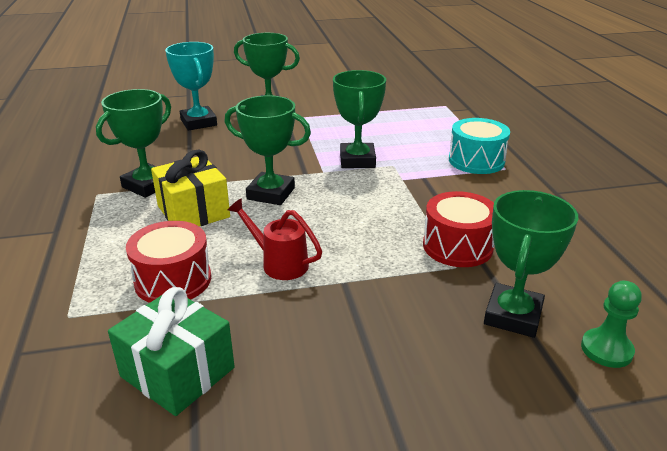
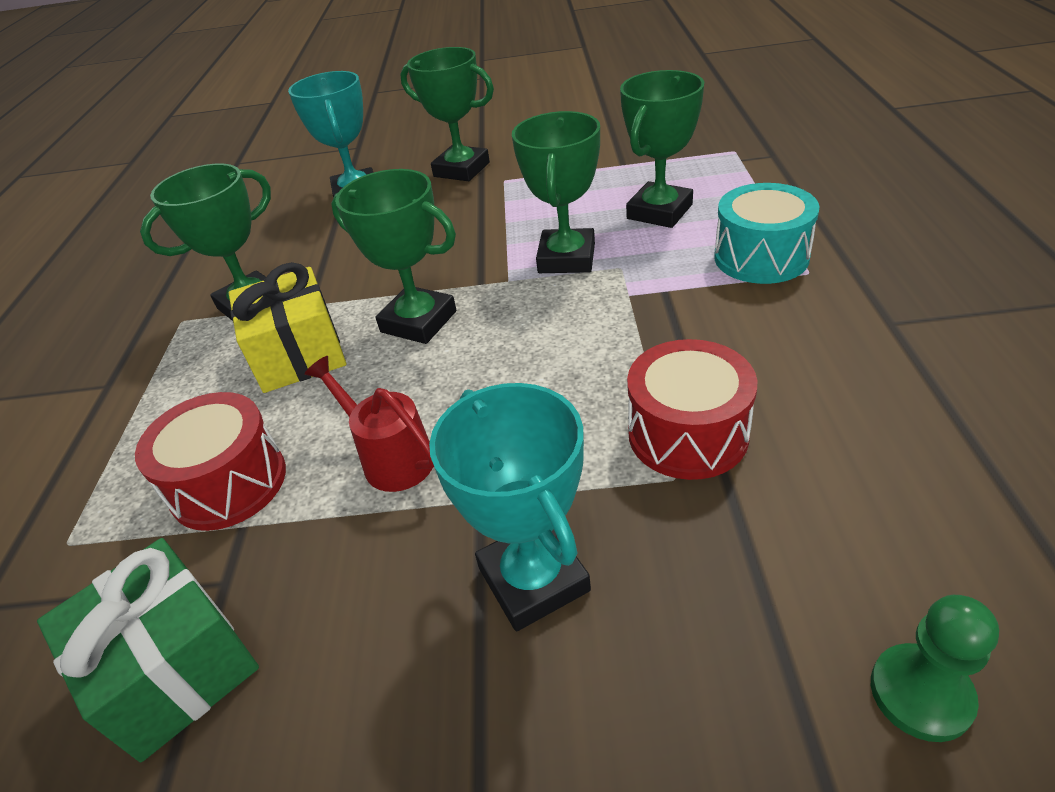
camera: 15 degrees right, 10 degrees up
green trophy [484,190,578,338] -> green trophy moved to [620,70,704,228]
none -> turquoise trophy [429,383,591,631]

